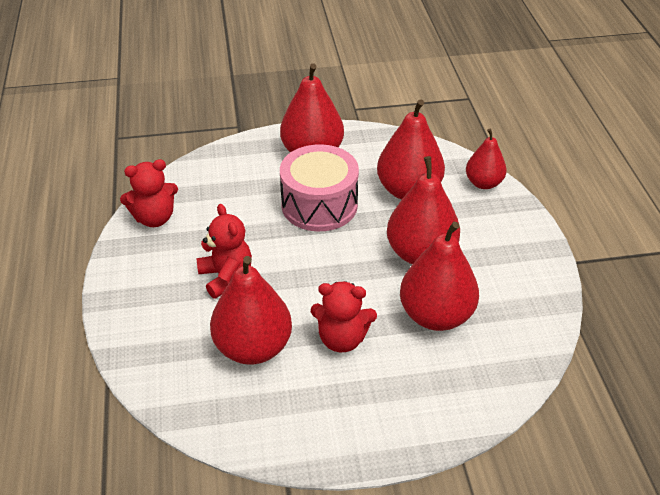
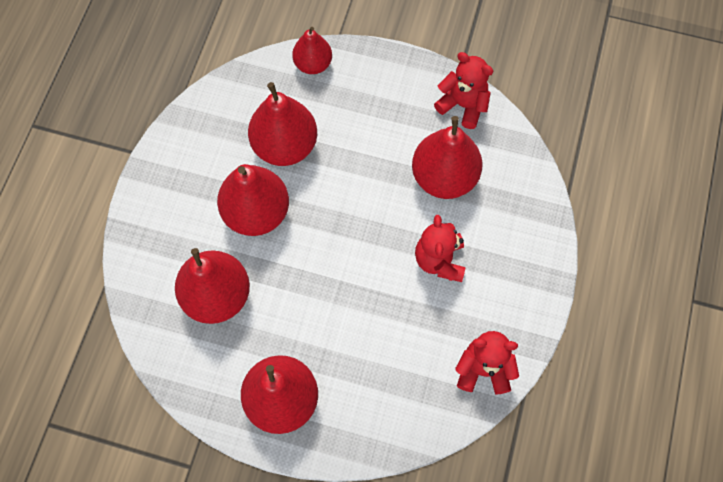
camera: 155 degrees left, 25 degrees up
pink drum [280,144,359,231] -> none
red teddy bear [311,281,377,352] -> red teddy bear moved to [434,52,493,129]
red pear [466,129,507,189] -> red pear moved to [292,27,332,74]

